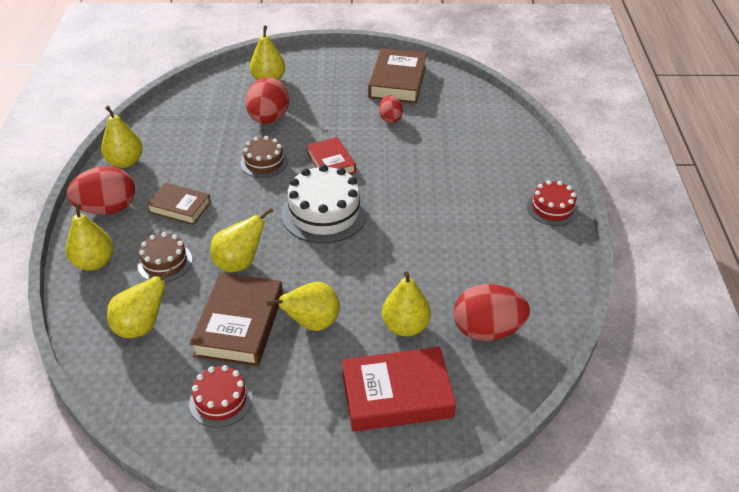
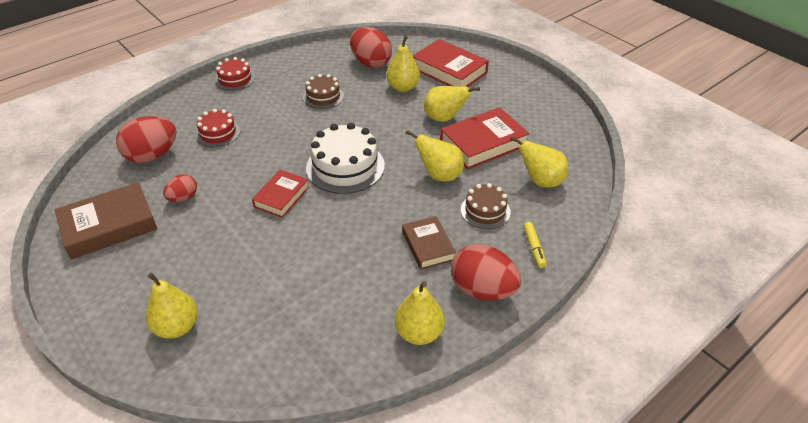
camera: 130 degrees left, 0 degrees up
yellow pear [66,203,114,271] -> yellow marker [523,222,546,268]
red cake [189,365,253,428] -> red cake moved to [196,109,240,147]
brown book [190,273,283,367] -> red book [440,107,530,169]
brown cake [240,136,288,178] -> brown cake moved to [303,74,344,109]
red egg [245,77,289,124] -> red egg moved to [116,116,176,163]

